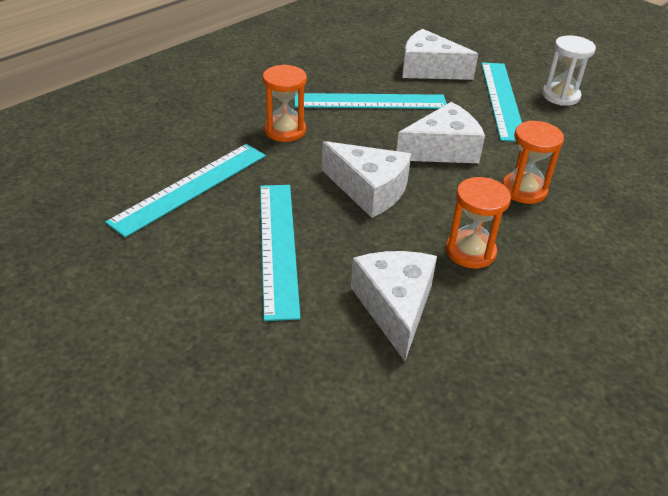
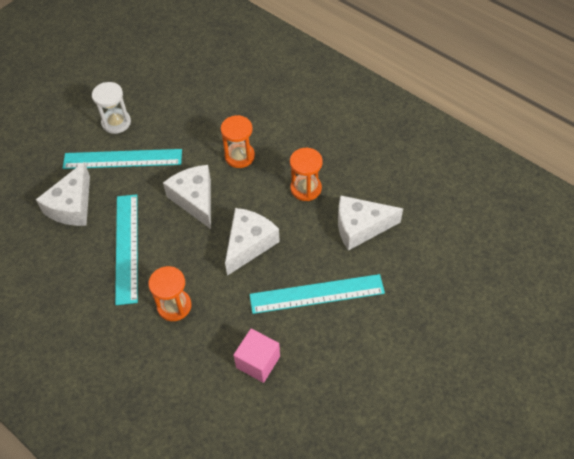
camera: 90 degrees left, 15 degrees up
turquoise ruler [105,144,266,238] -> pink cube [234,329,280,383]

